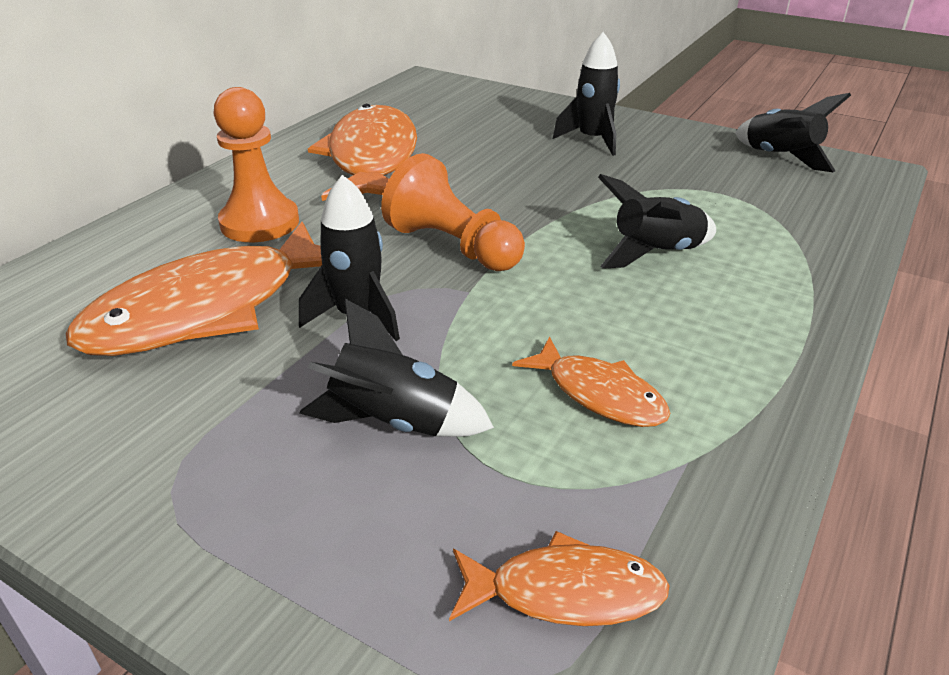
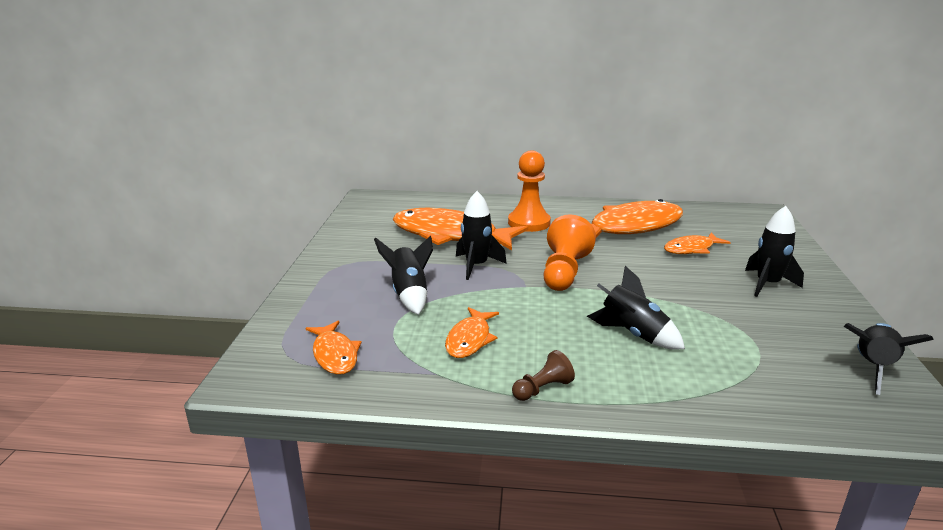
camera: 65 degrees right, 10 degrees down
none -> brown pawn [512,350,575,401]
none -> orange fish [664,232,731,254]

